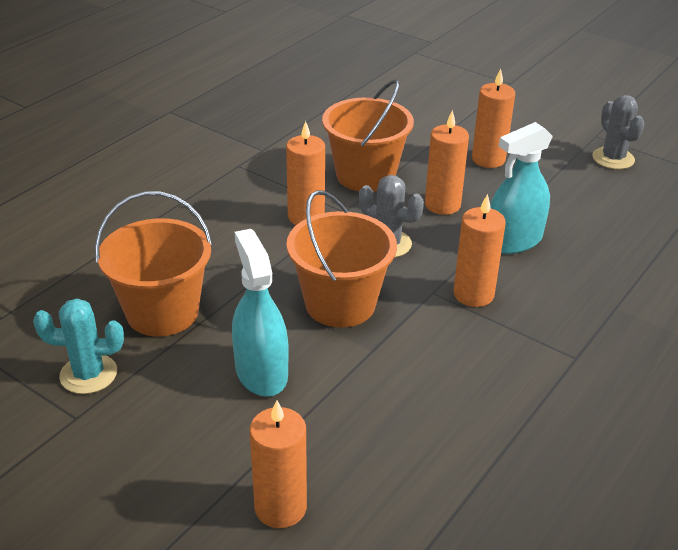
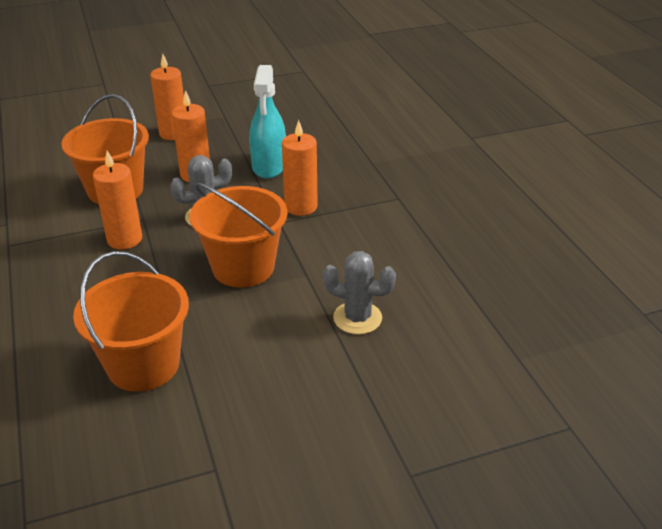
camera: 55 degrees left, 0 degrees up
turquoise cactus [33,299,124,394] -> none
turquoise spray bottle [232,229,289,397] -> none
orange candle [250,400,307,528] -> none
grey cactus [592,95,645,169] -> grey cactus moved to [323,251,396,334]

